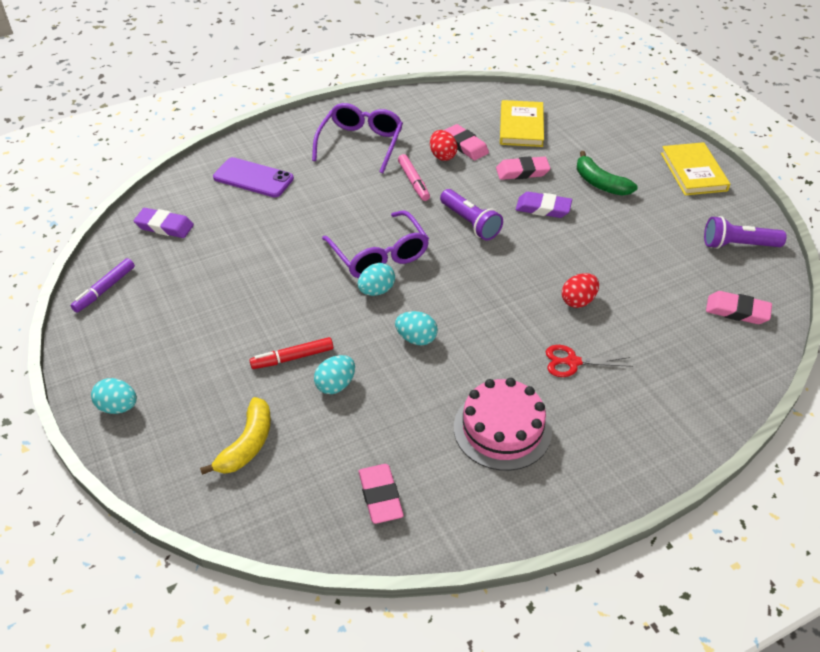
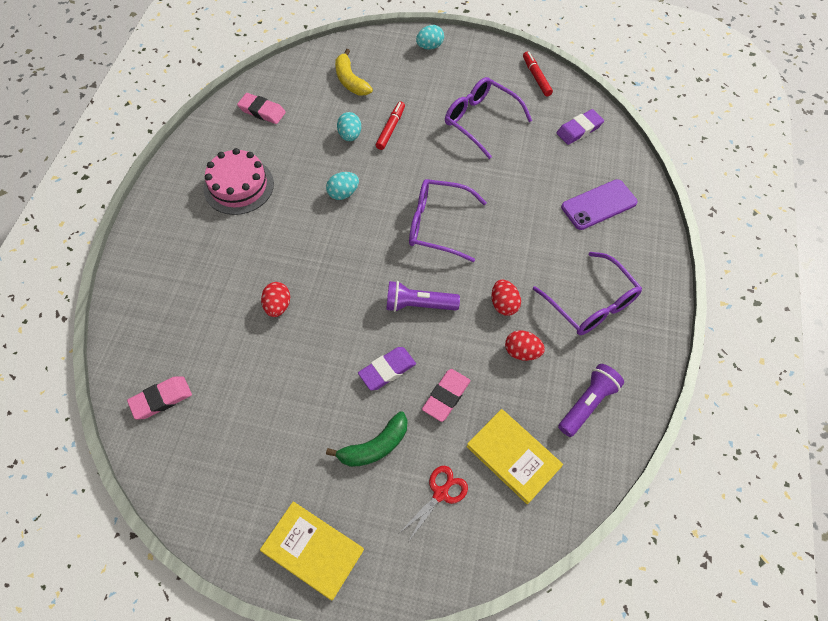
camera: 130 degrees right, 15 degrees up
purple marker [71,258,135,312] -> red marker [523,51,553,96]
turquoise egg [358,263,395,296] -> none
pink marker [398,154,430,201] -> red egg [491,280,521,316]
pink eraser [444,124,489,160] -> none
red scissors [546,345,633,377] -> red scissors moved to [400,466,468,541]
green banana [577,151,638,196] -> green banana turned 150 degrees clockwise [326,411,407,467]
purple flashlight [704,216,787,249] -> purple flashlight moved to [558,364,624,437]
none -> purple glasses [445,77,532,159]

